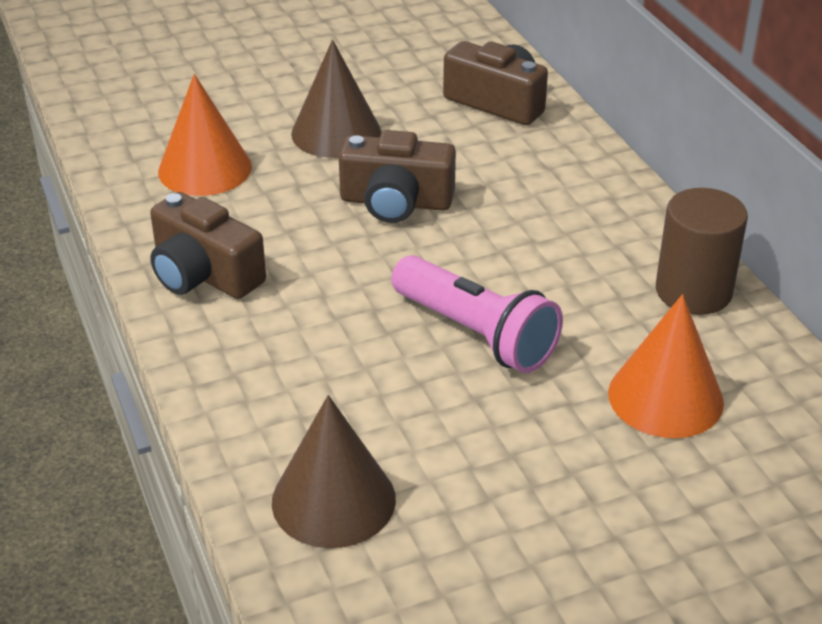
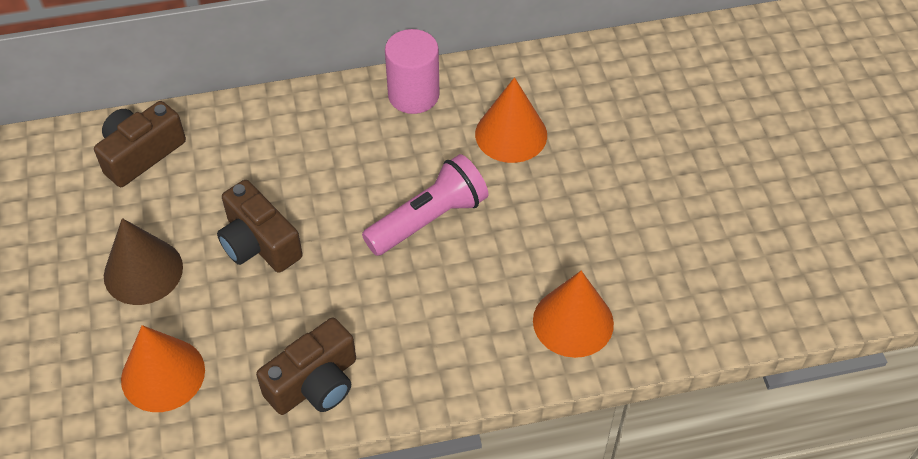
camera: 80 degrees left, 15 degrees up
brown cone [272,395,396,548] -> orange cone [533,271,614,358]
brown camera [339,130,456,223] -> brown camera turned 120 degrees clockwise [217,180,303,273]
brown cylinder [656,188,748,315] -> pink cylinder [385,29,439,114]

